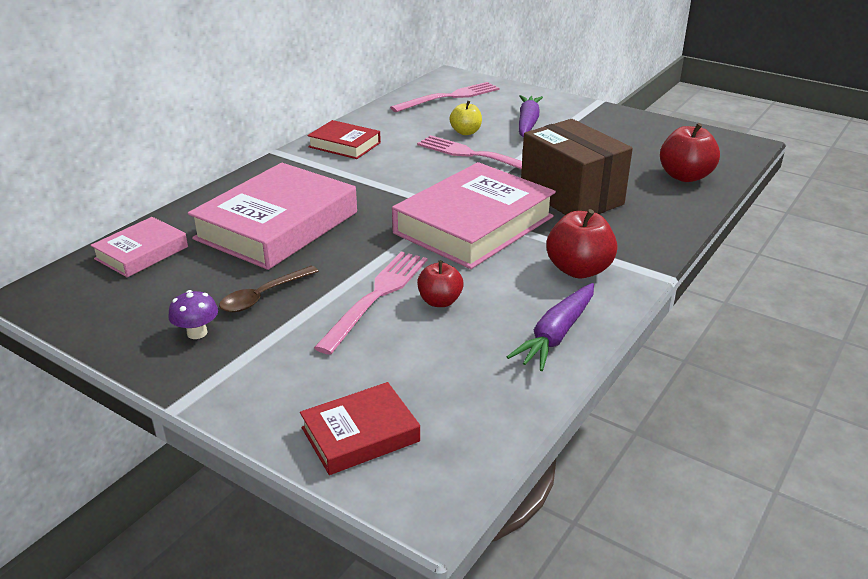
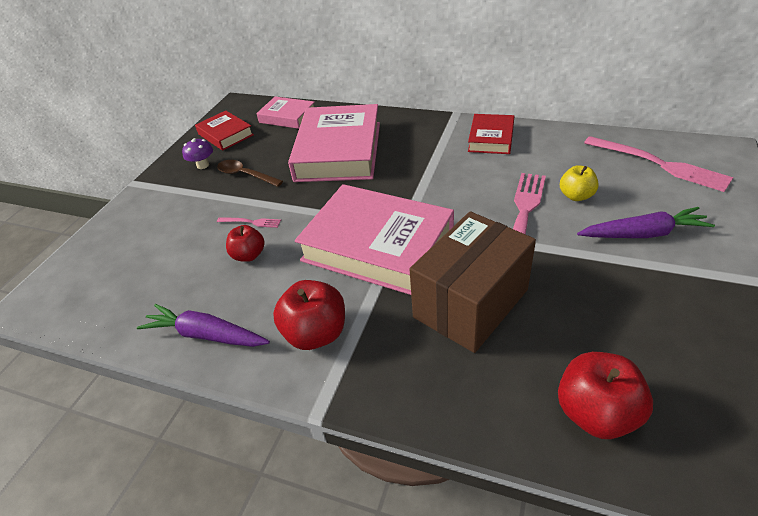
camera: 80 degrees right, 10 degrees up
pink book [188,163,357,270] -> pink book turned 75 degrees clockwise [288,104,380,182]
red book [300,382,420,475] -> red book moved to [195,111,254,151]
pink fork [314,252,427,355] -> pink fork [217,217,281,228], size x0.47

